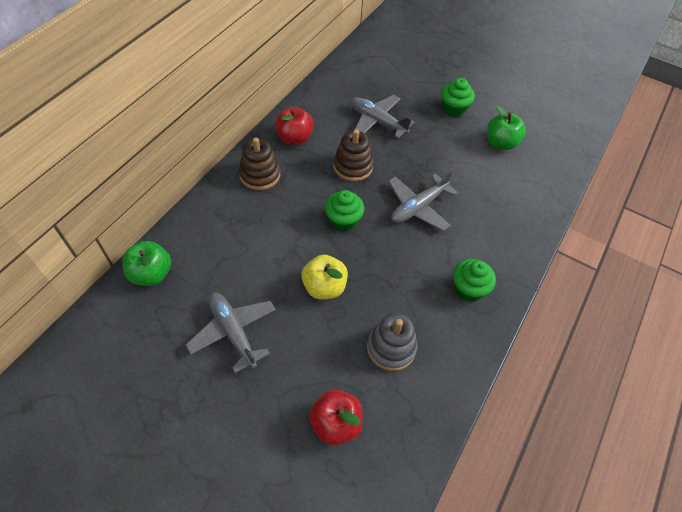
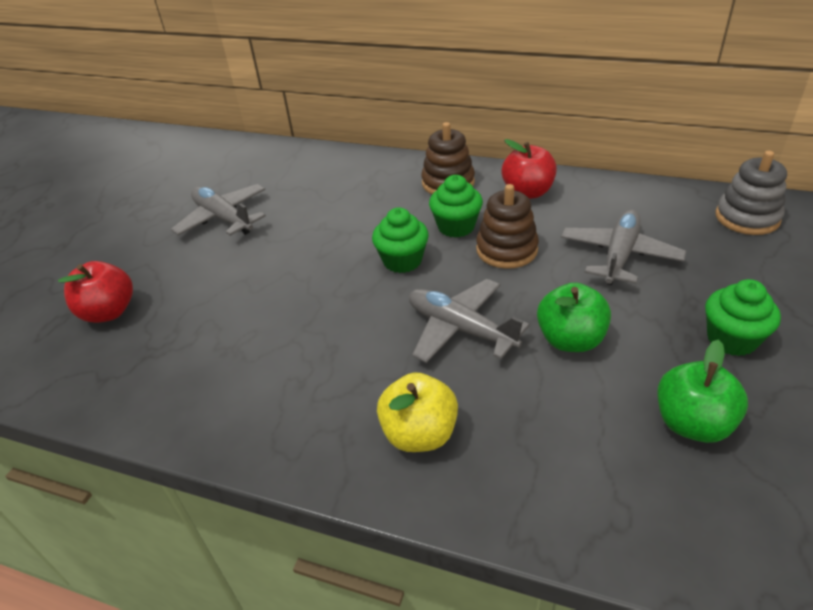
camera: 85 degrees right, 15 degrees down
green apple [123,241,171,286] -> green apple moved to [537,283,611,352]
grey plane [185,293,276,373] -> grey plane turned 90 degrees counterclockwise [171,184,266,236]
yellow apple [301,255,348,299] -> yellow apple moved to [377,372,458,452]
grey stacking toy [367,313,417,371] -> grey stacking toy moved to [715,151,787,235]
green cupcake [453,259,496,302] -> green cupcake moved to [429,175,483,238]

